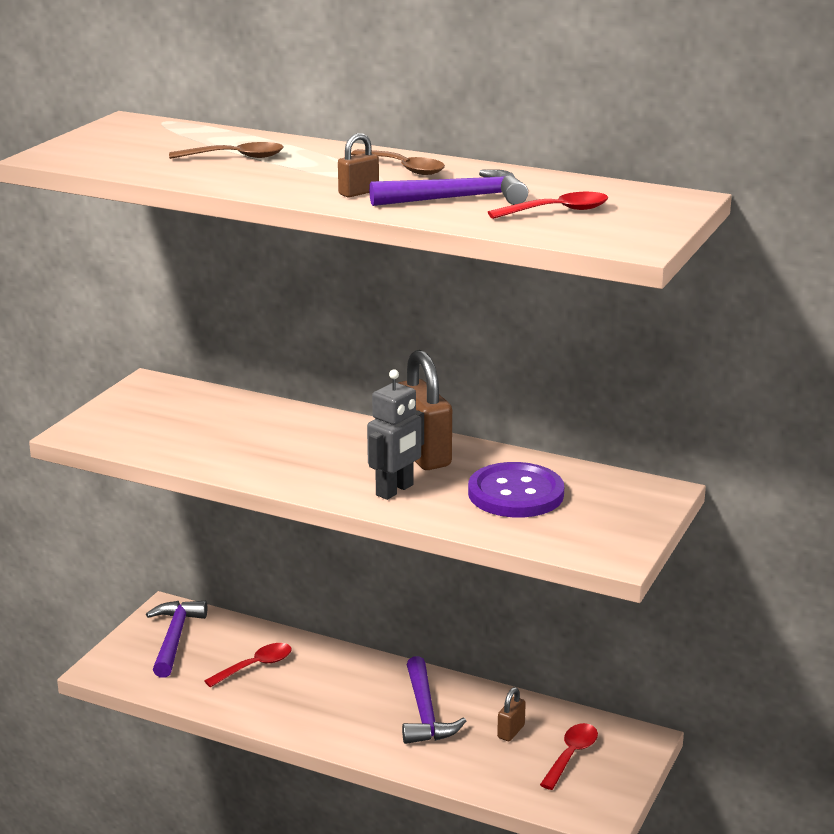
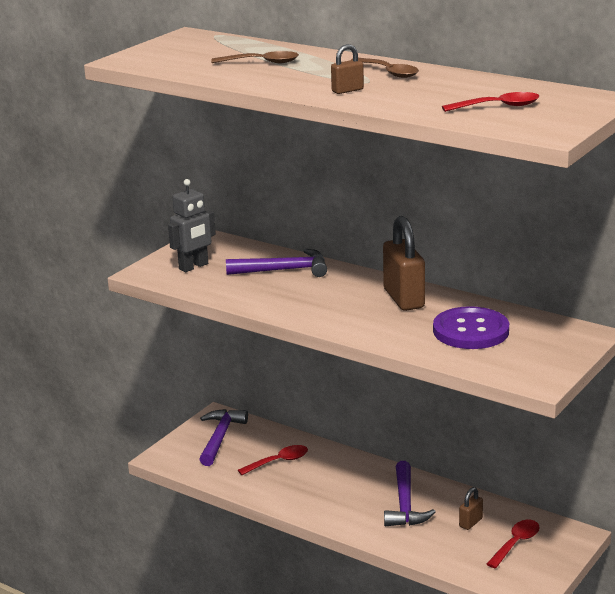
camera: 10 degrees right, 0 degrees up
grey robot [367,369,424,500] -> grey robot moved to [168,179,216,272]
purple hammer [369,169,528,206] -> purple hammer moved to [226,249,327,277]

